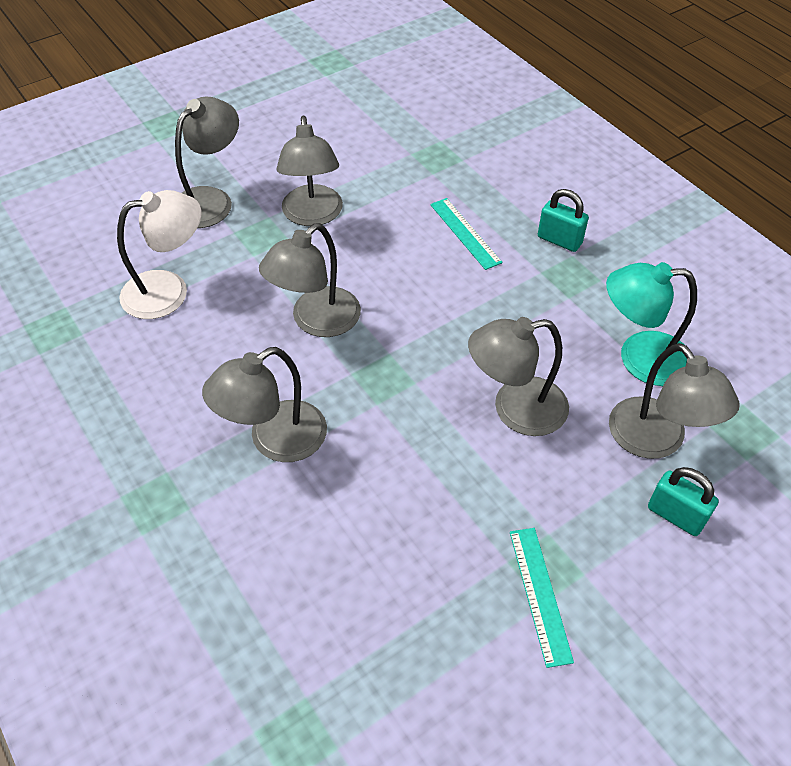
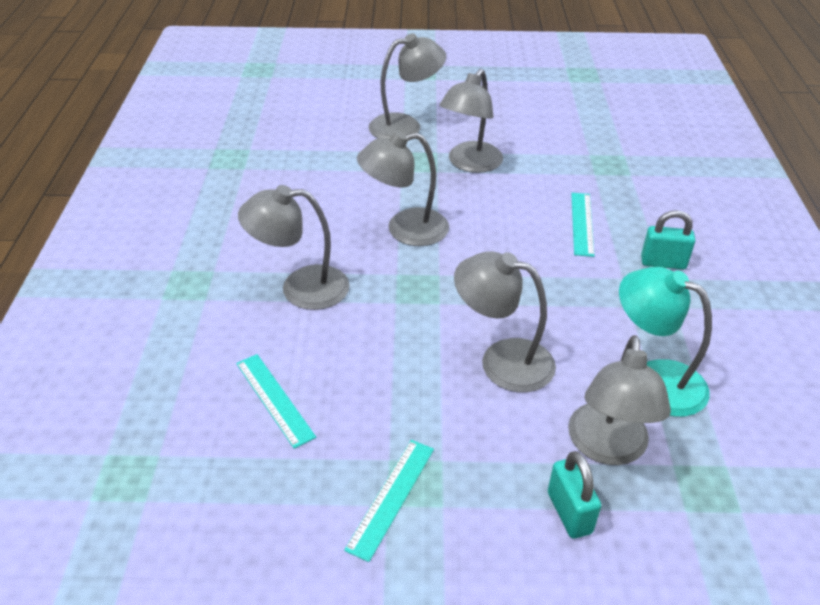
camera: 35 degrees right, 10 degrees down
white lamp [117,190,201,319] -> none
turquoise padlock [538,189,589,252] -> turquoise padlock turned 60 degrees counterclockwise [641,210,695,270]
none -> turquoise ruler [236,354,316,449]

